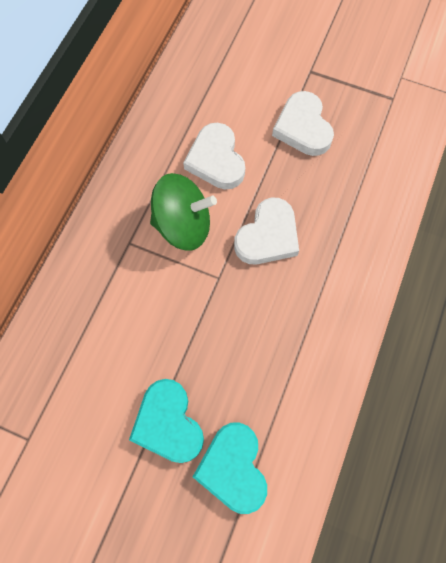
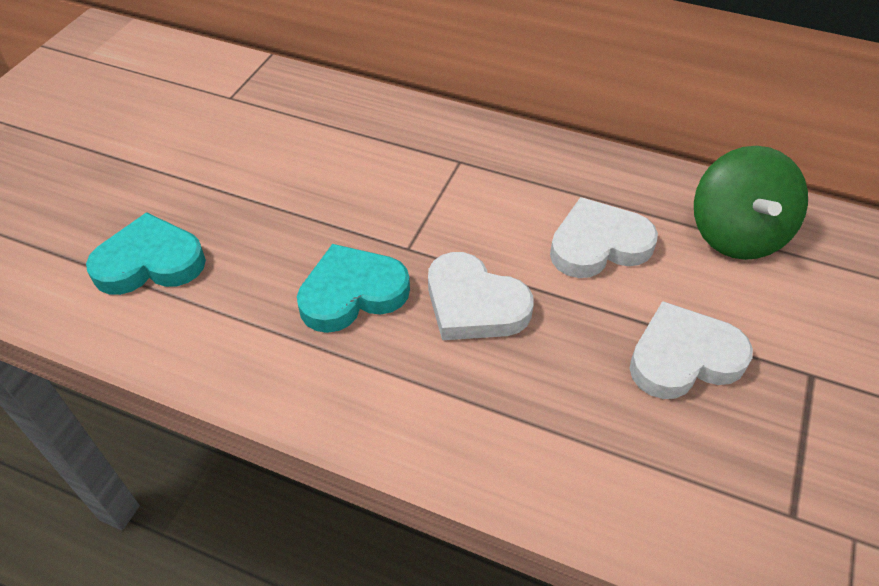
camera: 90 degrees right, 20 degrees down
turquoise heart [129,379,204,463] -> turquoise heart moved to [297,244,410,333]
green spinning top [150,173,217,251] -> green spinning top moved to [694,146,808,260]

